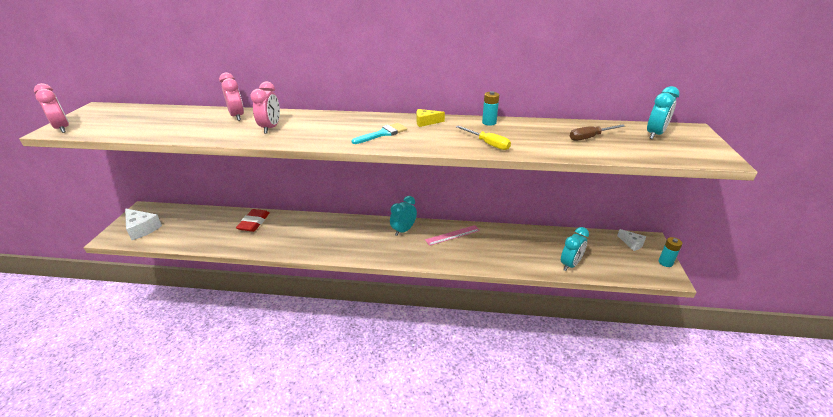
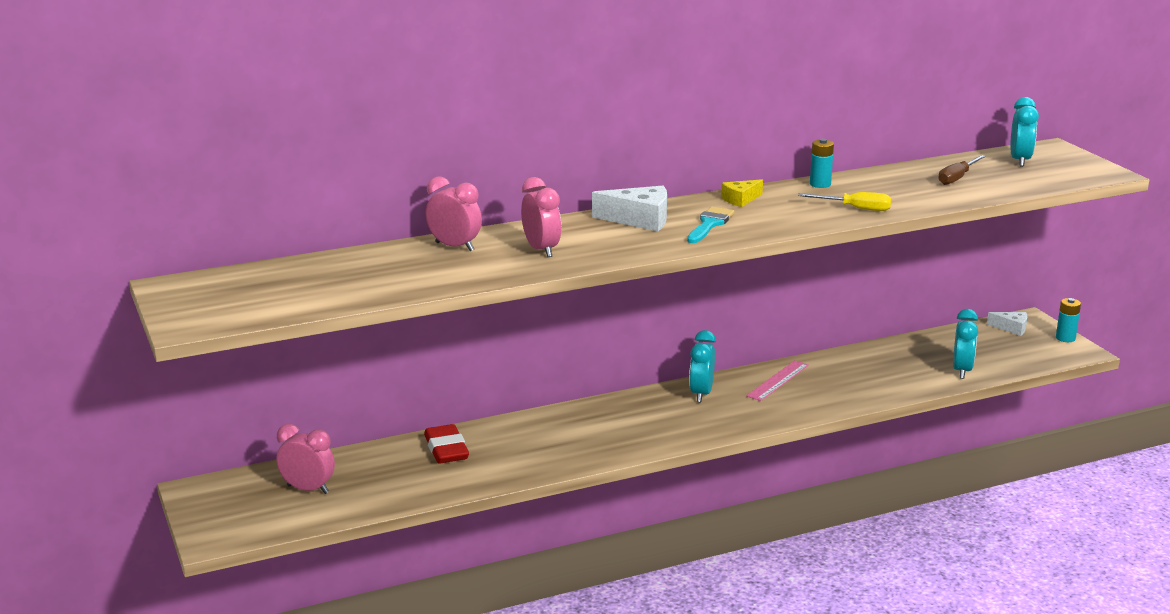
camera: 30 degrees left, 10 degrees down
pink clock [34,83,69,133] -> pink clock moved to [276,424,335,494]
white cheese [125,208,162,240] -> white cheese moved to [592,186,667,231]

